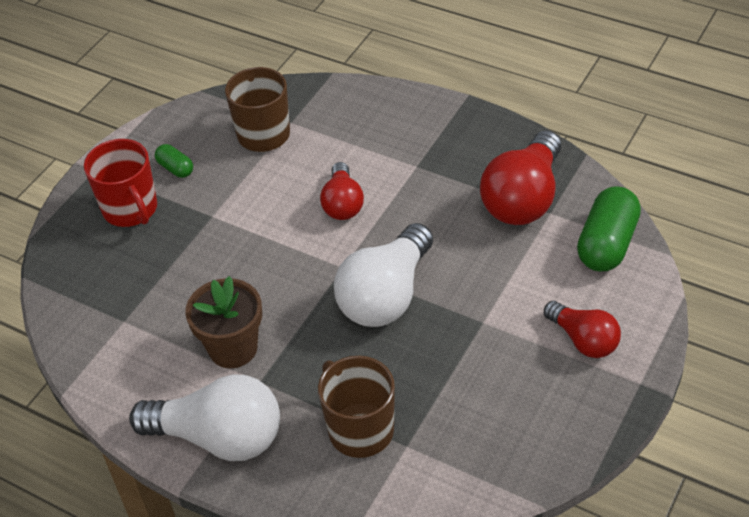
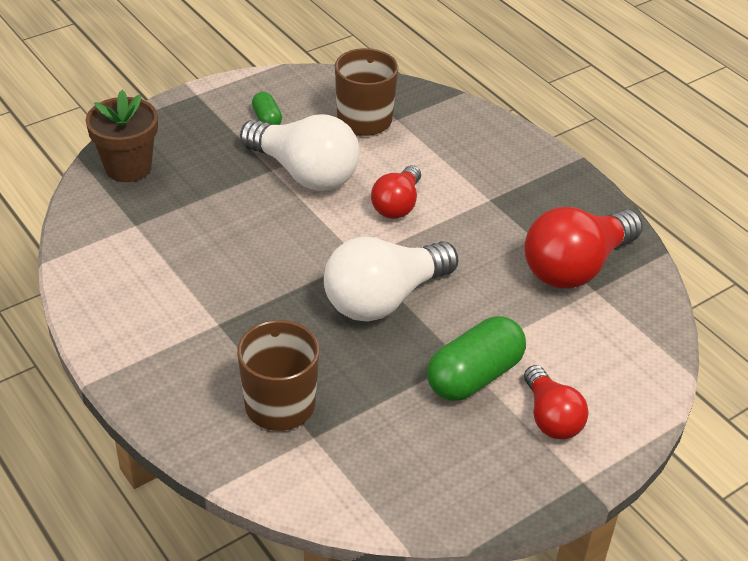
camera: 20 degrees right, 5 degrees down
red mug [84,139,157,227] -> none
white light bulb [129,374,280,461] -> white light bulb moved to [240,114,360,191]
brown flower pot [185,276,262,368] -> brown flower pot moved to [86,90,158,182]
green capsule [577,186,641,272] -> green capsule moved to [427,316,526,401]

